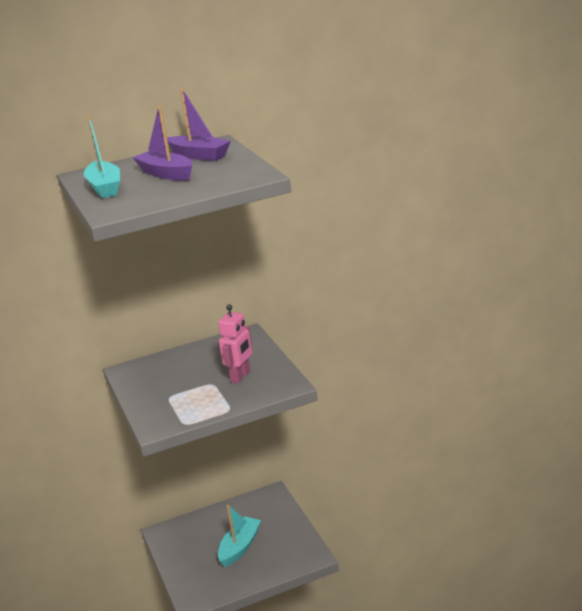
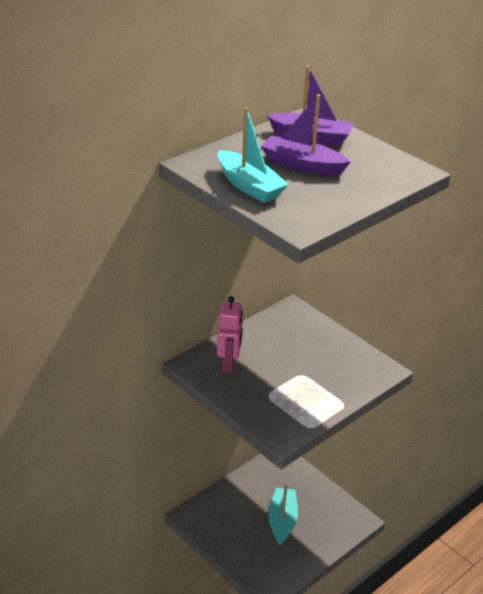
camera: 25 degrees left, 10 degrees up
pink robot [218,304,252,383] -> pink robot moved to [217,296,243,374]

